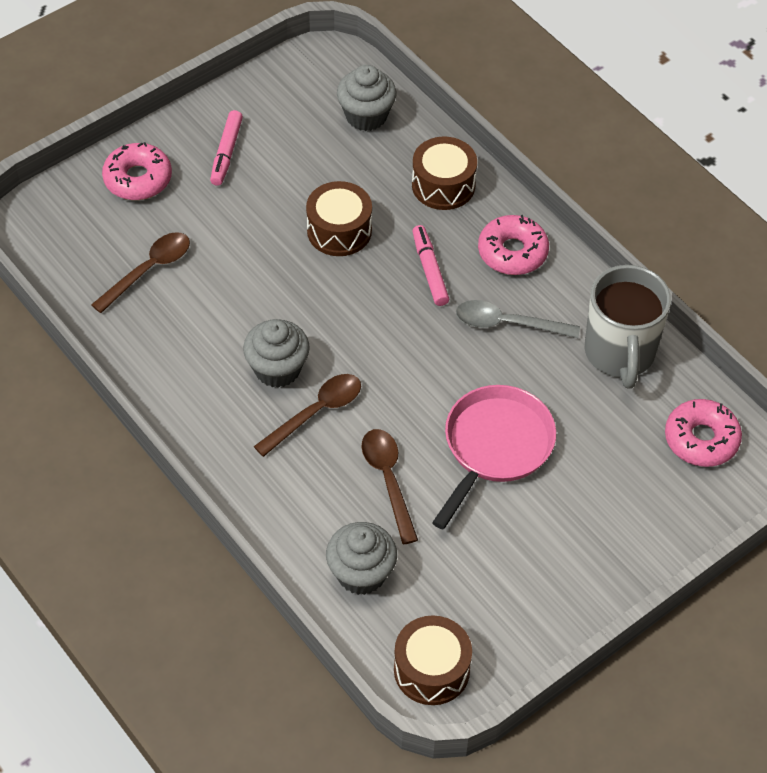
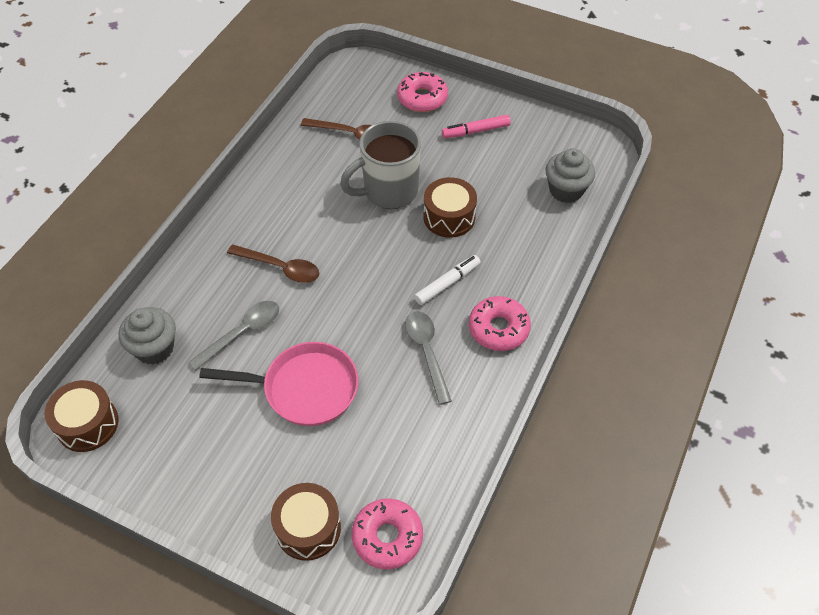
camera: 65 degrees right, 0 degrees up
grey cupcake [243,319,310,388] -> none
brown spoon [362,429,418,544] -> grey spoon [188,301,279,371]
brown drum [412,137,477,210] -> brown drum moved to [271,483,341,561]
pink marker [413,225,449,306] -> white marker [414,255,481,305]
grey mug [585,265,671,389] -> grey mug moved to [340,121,421,209]

